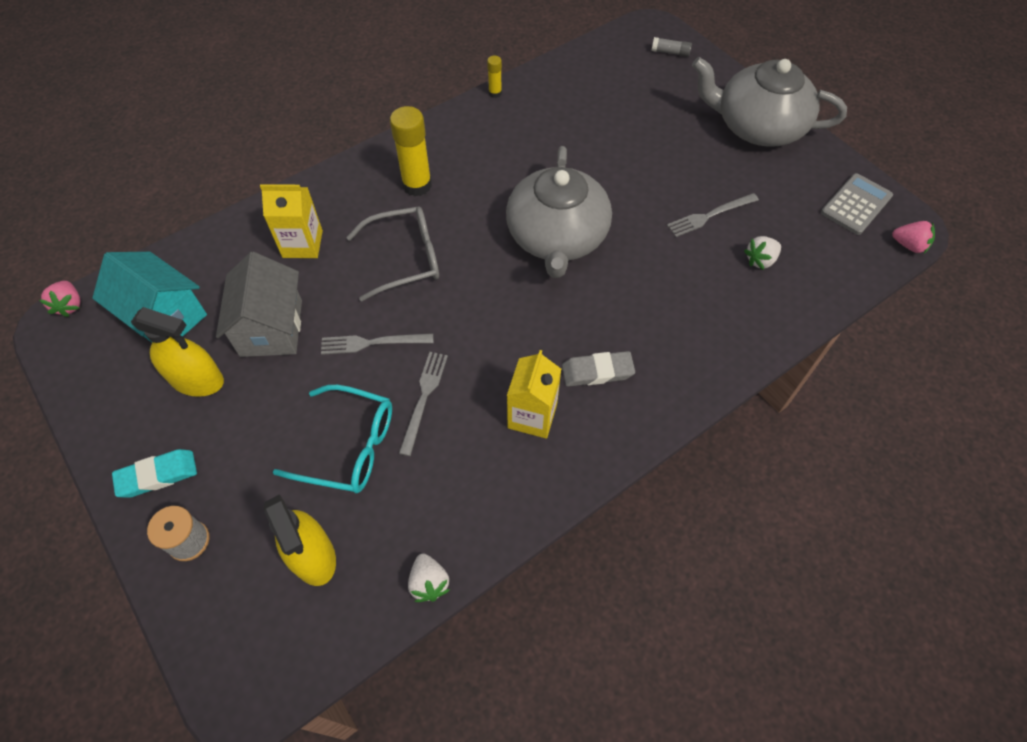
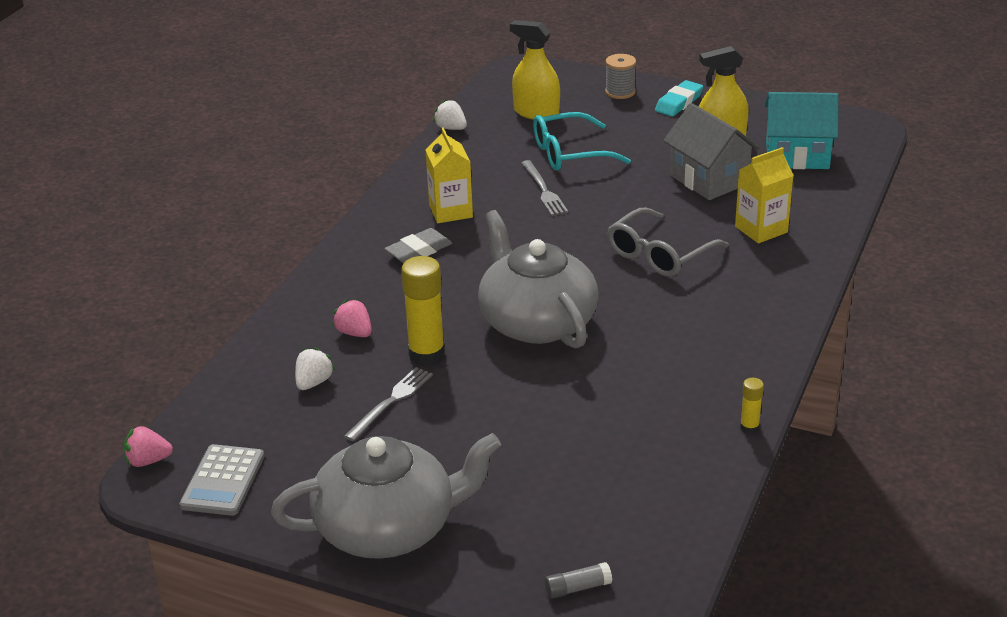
camera: 150 degrees right, 25 degrees down
pink strawberry [39,281,80,317] -> pink strawberry moved to [332,299,372,337]
grey fork [321,333,433,355] -> none
yellow glue stick [390,106,432,196] -> yellow glue stick moved to [401,256,445,366]

